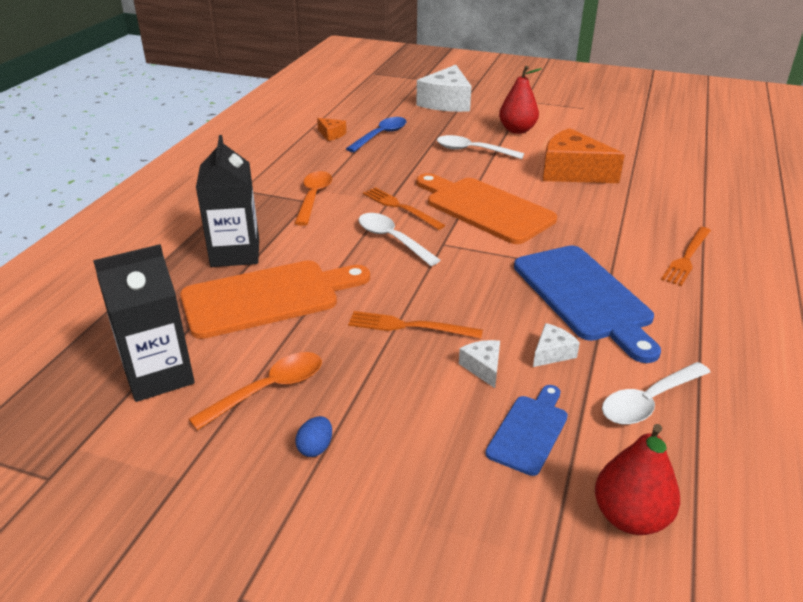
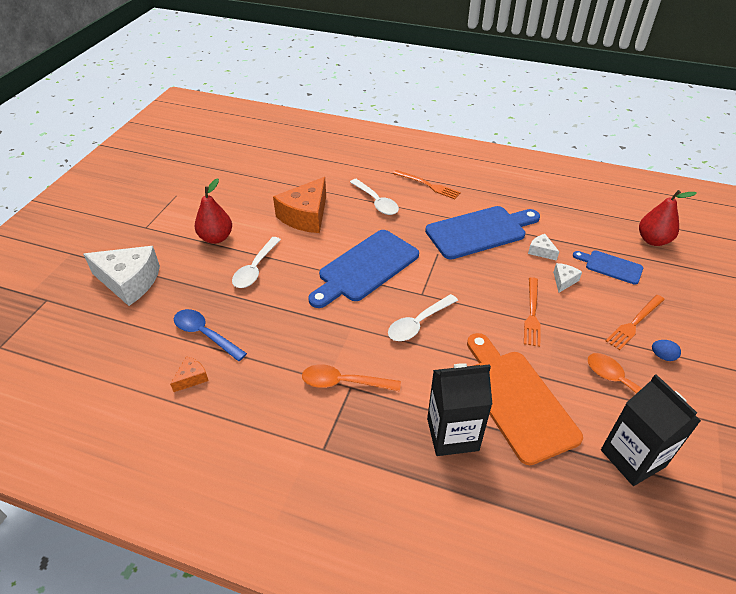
camera: 90 degrees left, 10 degrees up
orange fork [363,187,445,230] -> orange fork moved to [606,295,665,350]
orange cutting board [416,173,557,244] -> blue cutting board [308,230,419,308]
white cheese [459,340,500,388] -> white cheese turned 135 degrees clockwise [553,263,582,293]
white spoon [602,362,711,425] -> white spoon moved to [350,179,399,215]

